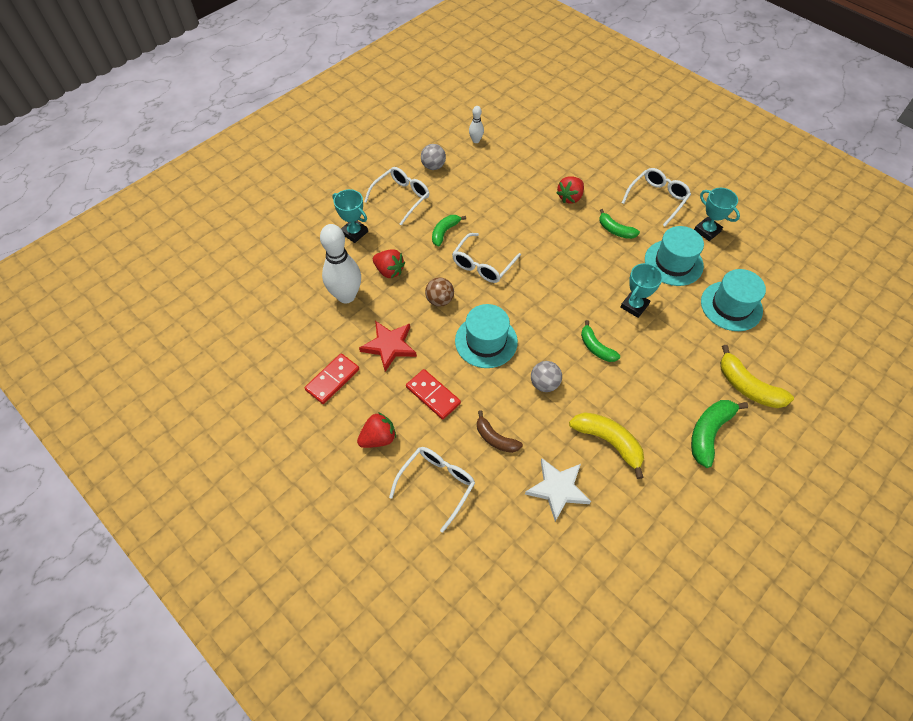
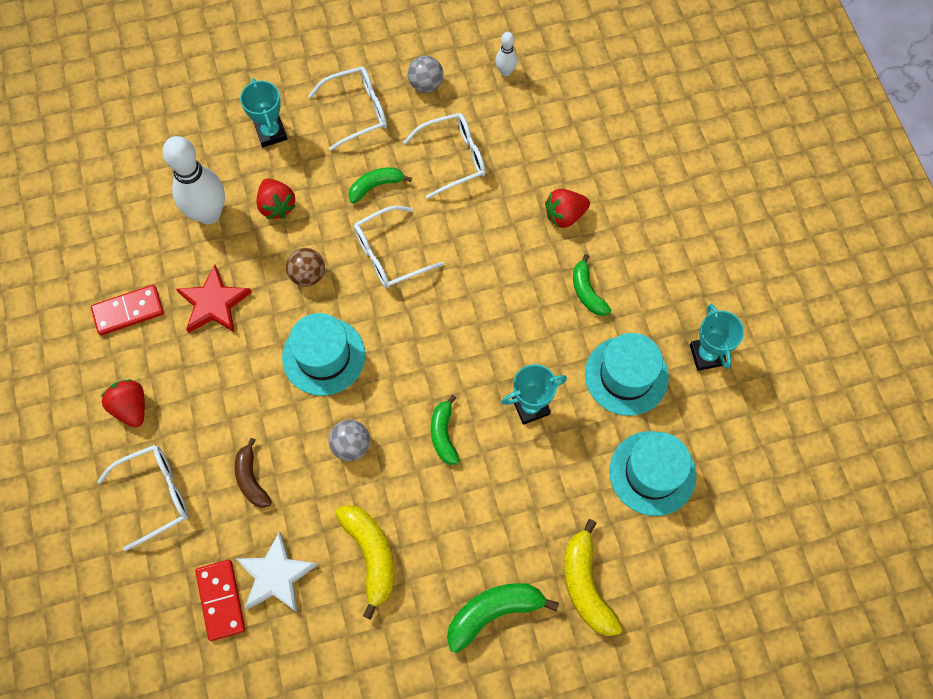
camera: 30 degrees right, 10 degrees up
red strawberry [357,412,396,448] -> red strawberry turned 120 degrees counterclockwise [101,379,145,428]
red domino [406,369,461,420] -> red domino moved to [195,560,245,641]
white glasses [622,168,691,227] -> white glasses moved to [404,113,486,199]

